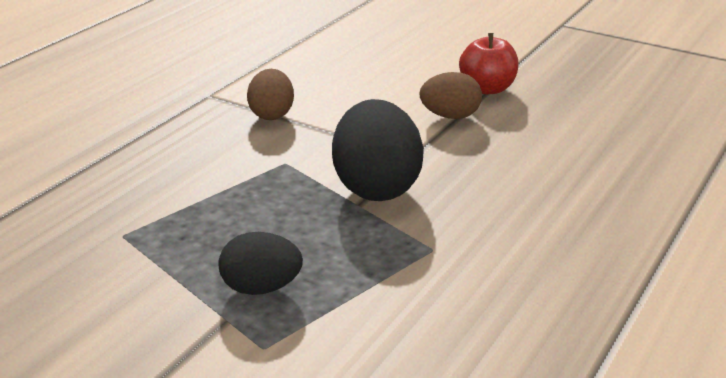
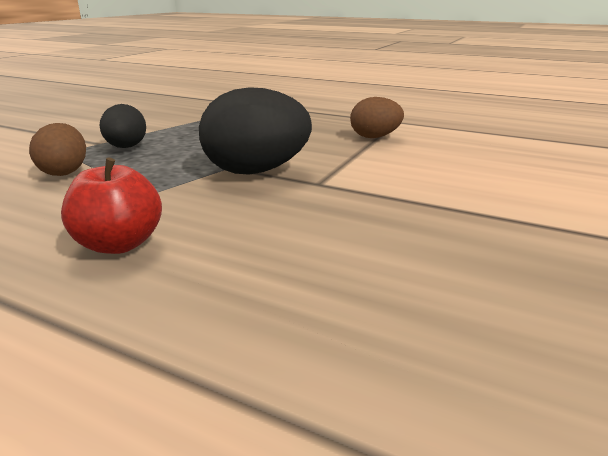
camera: 85 degrees right, 5 degrees down
brown egg [420,72,482,119] -> brown egg moved to [29,123,86,176]
red apple [459,33,519,94] -> red apple moved to [61,158,162,254]

